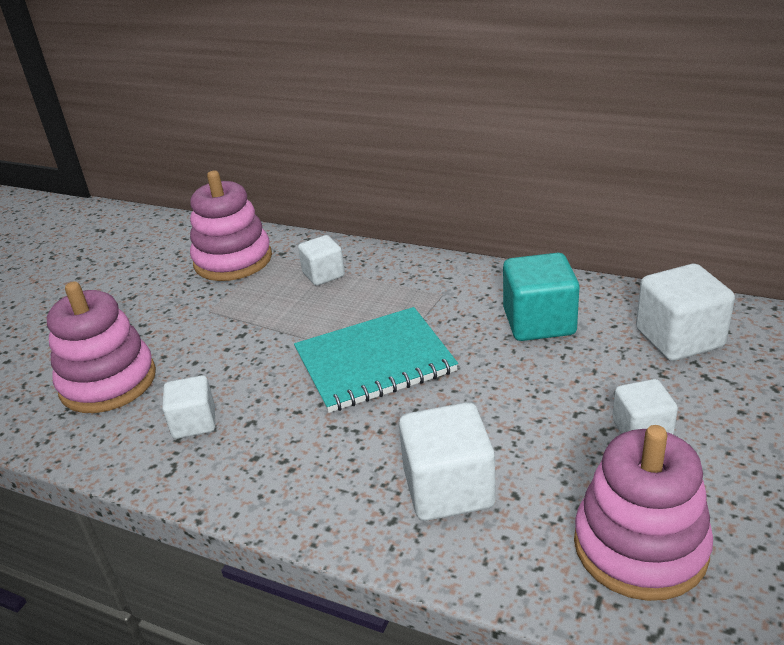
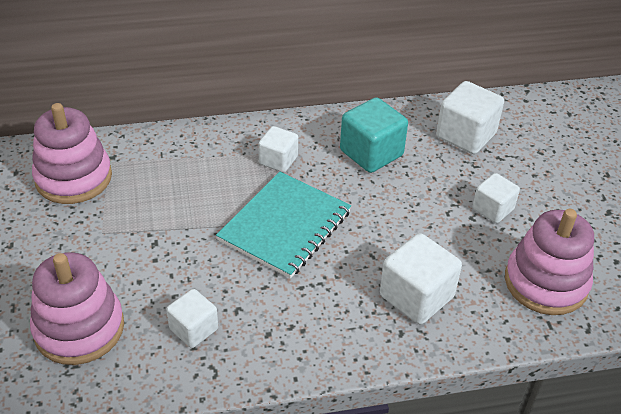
camera: 40 degrees left, 10 degrees up
white cube [298,235,345,286] -> white cube moved to [258,126,298,173]

